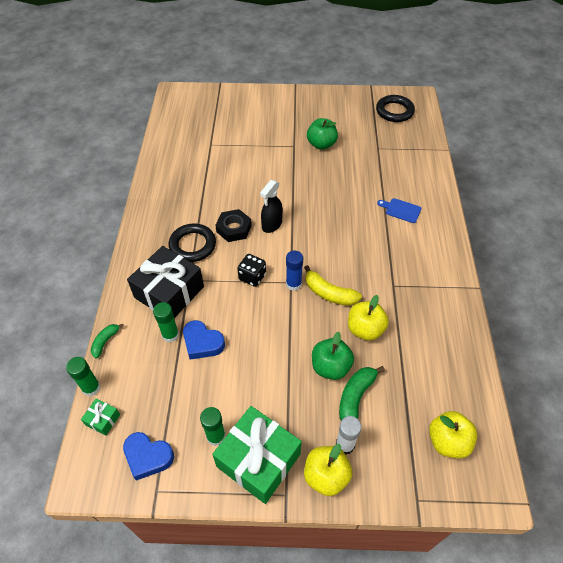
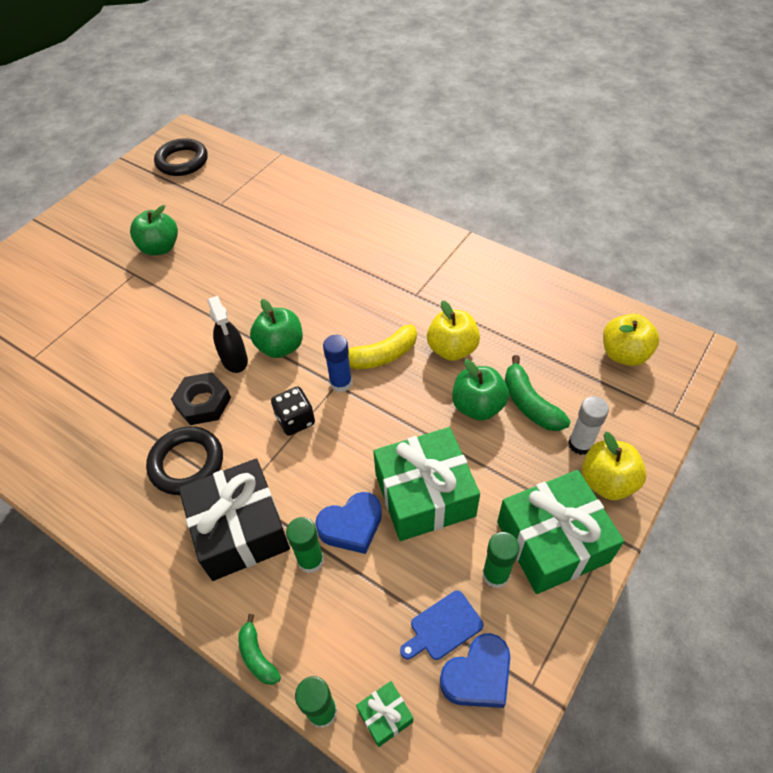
camera: 55 degrees left, 0 degrees up
blue cutting board [377,198,422,223] -> blue cutting board moved to [400,590,484,660]
none -> green apple [250,299,303,358]
none -> green gift [373,427,480,541]

